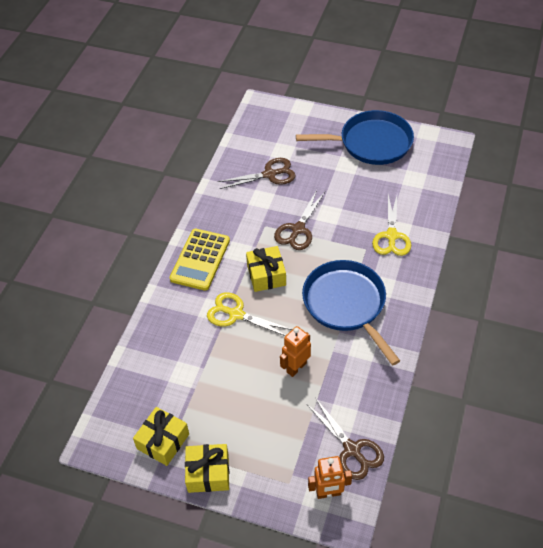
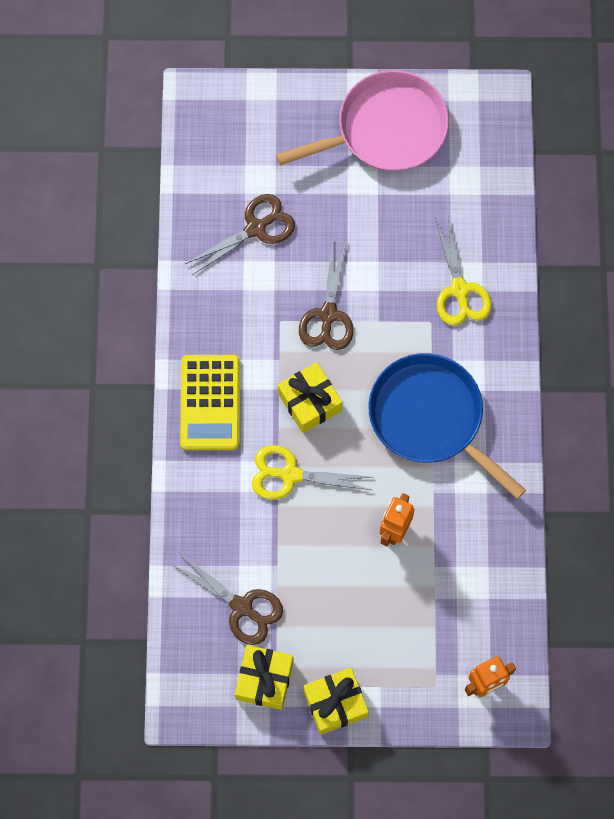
camera: 20 degrees left, 20 degrees up
blue pan [296,110,414,165] -> pink pan [276,70,449,172]
brown scissors [308,398,384,480] -> brown scissors moved to [171,553,283,645]

